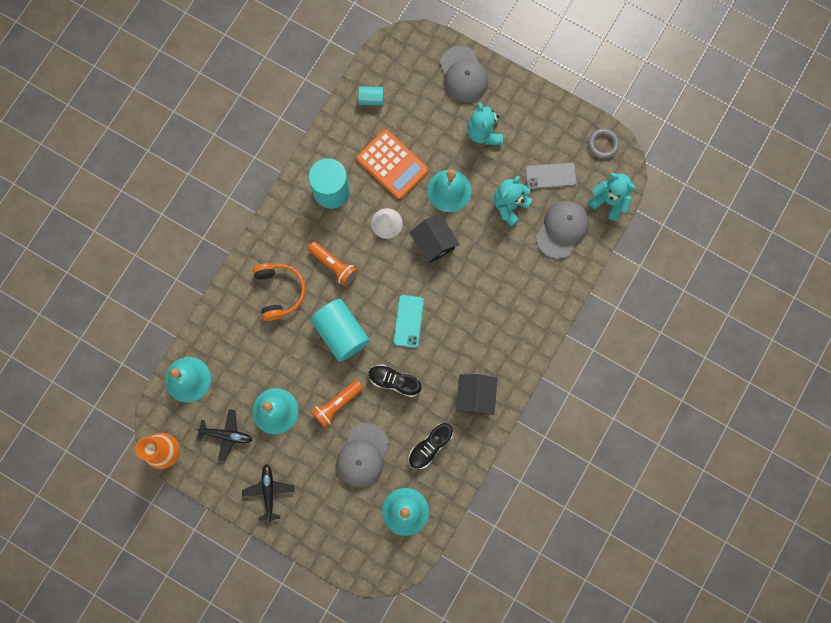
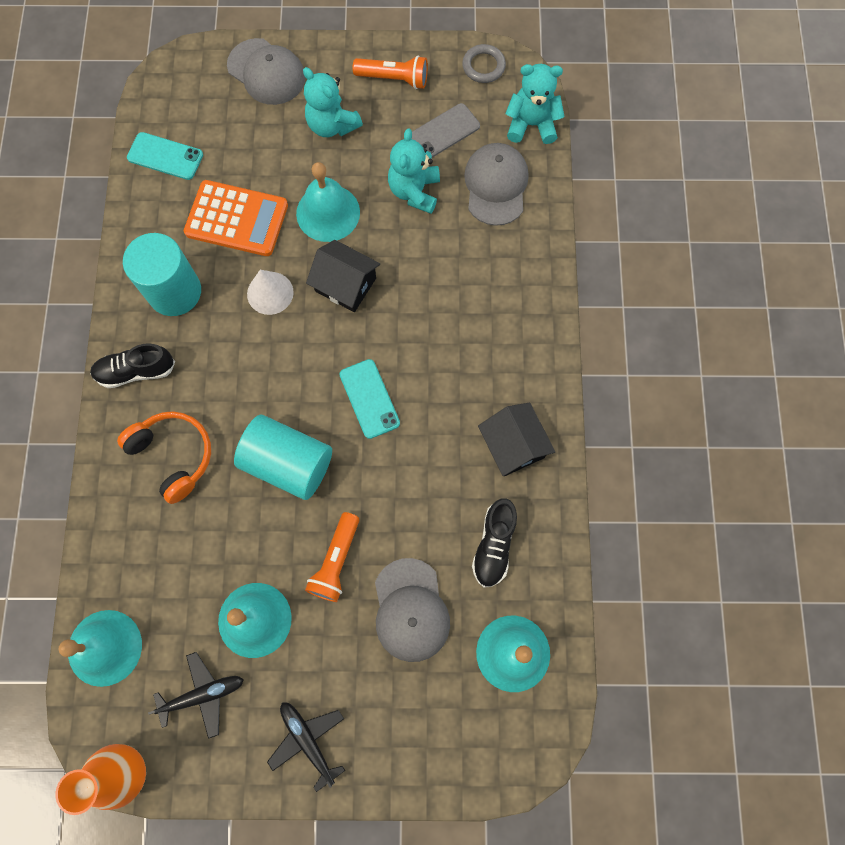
camera: 30 degrees left, 5 degrees down
orange flashlight [308,242,358,286] -> orange flashlight moved to [353,56,428,89]
turquoise cylinder [358,86,384,105] -> turquoise phone [127,132,203,180]
black shoe [368,364,422,397] -> black shoe moved to [90,343,175,388]

